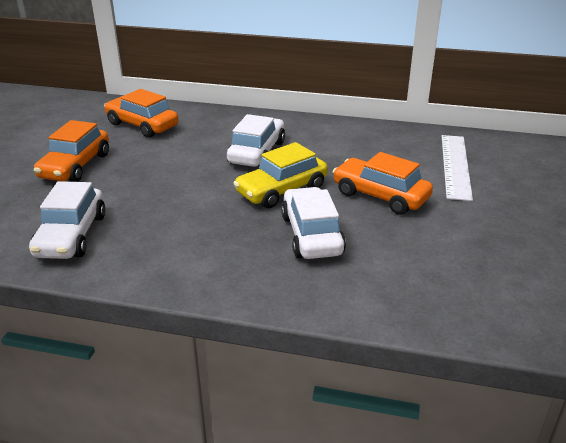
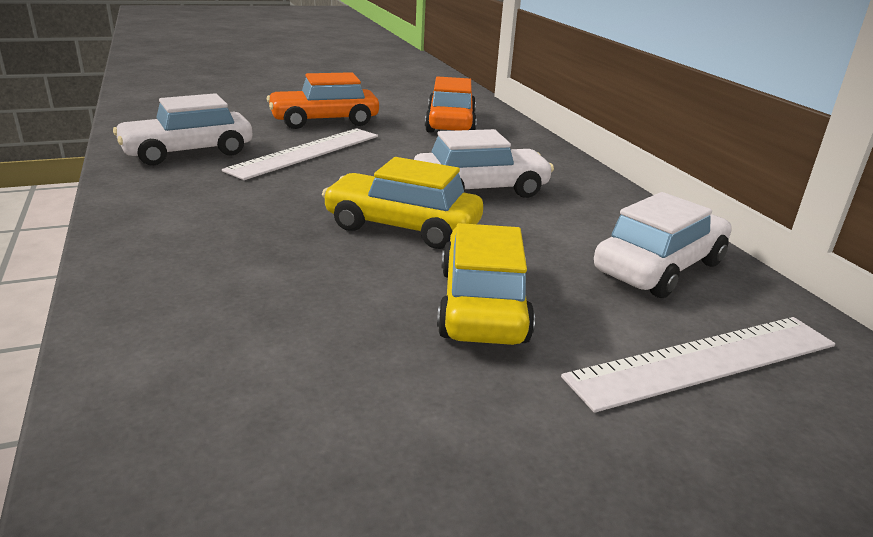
camera: 55 degrees right, 5 degrees down
white car [281,187,346,259] -> white car moved to [594,192,731,298]
orange car [332,152,433,215] -> yellow car [437,223,535,345]
none -> white ruler [222,128,378,180]

